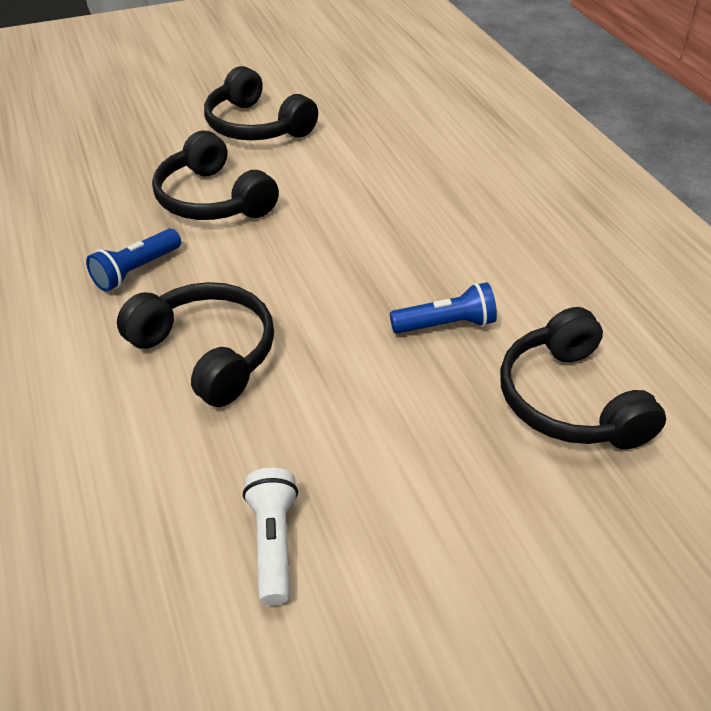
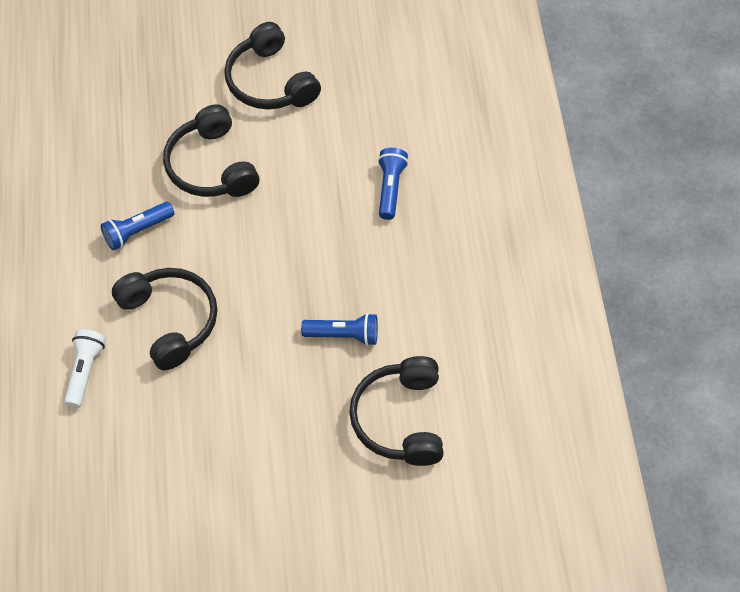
camera: 15 degrees right, 15 degrees up
white flashlight [243,468,298,605] -> white flashlight moved to [64,329,105,408]
none -> blue flashlight [378,148,408,220]

